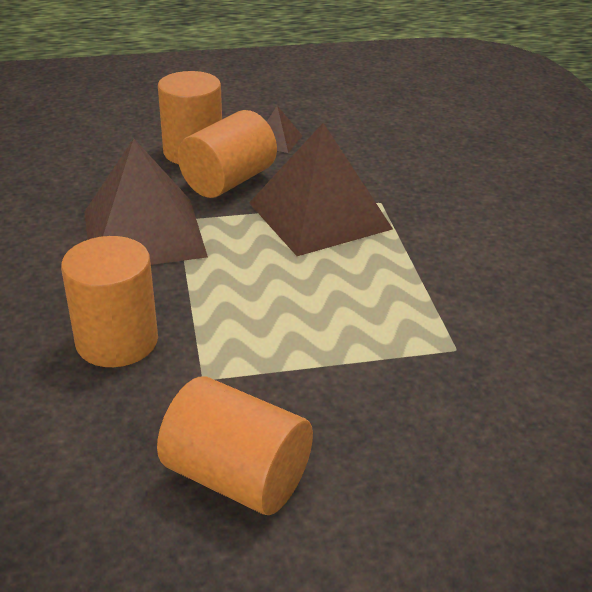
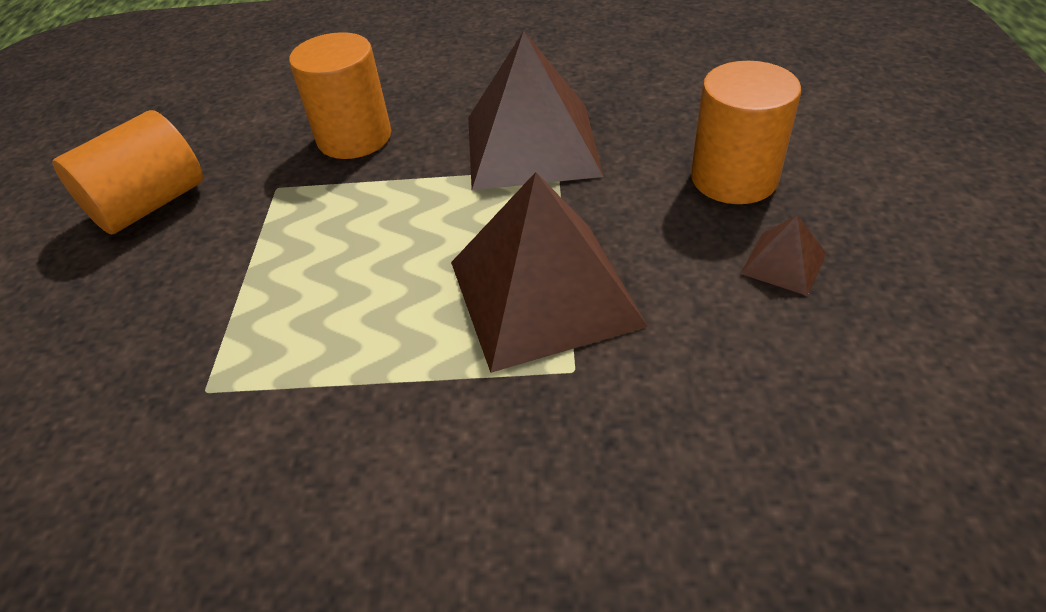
camera: 105 degrees right, 10 degrees up
orange cylinder [178,110,277,198] -> none

